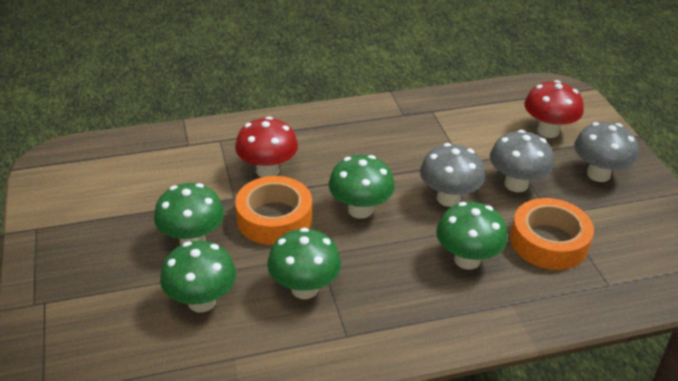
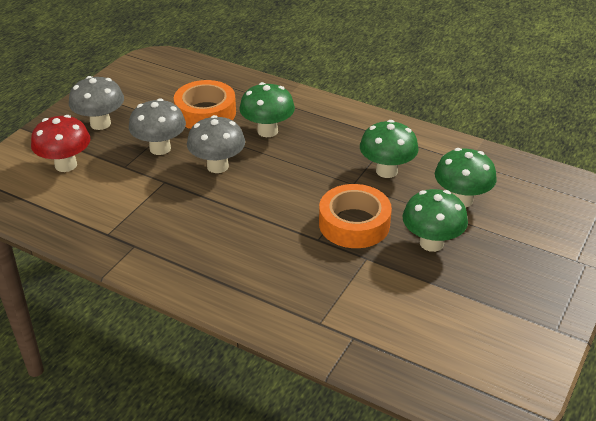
camera: 135 degrees left, 0 degrees up
red mushroom [235,116,298,178] -> none
green mushroom [329,155,395,219] -> none

